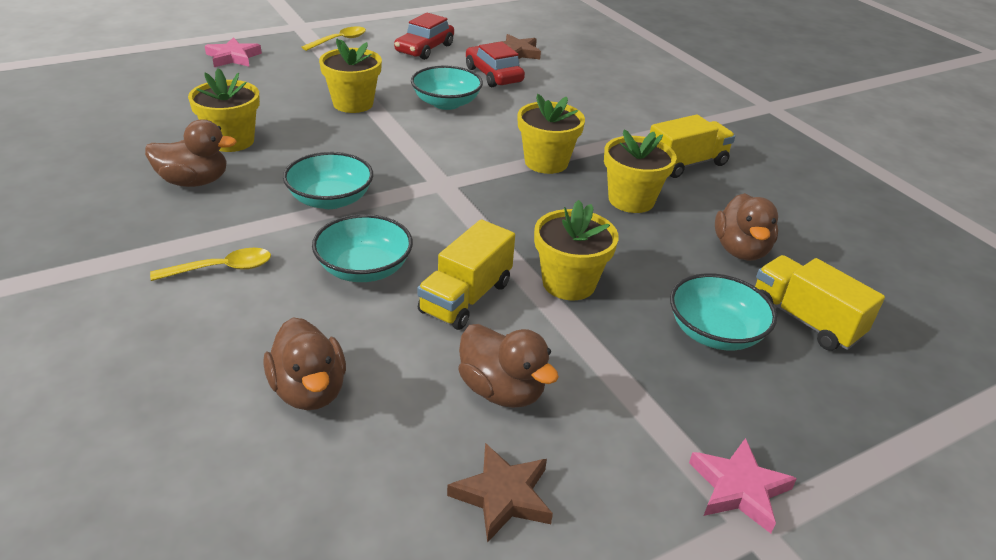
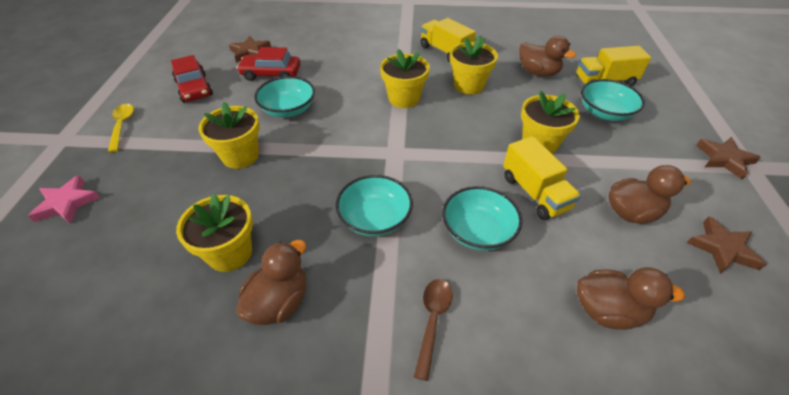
camera: 55 degrees left, 10 degrees up
yellow spoon [150,248,271,281] -> brown spoon [414,279,453,381]
yellow truck [650,114,735,178] -> yellow truck turned 45 degrees counterclockwise [420,18,476,62]
pink star [689,438,797,533] -> brown star [696,137,761,179]

